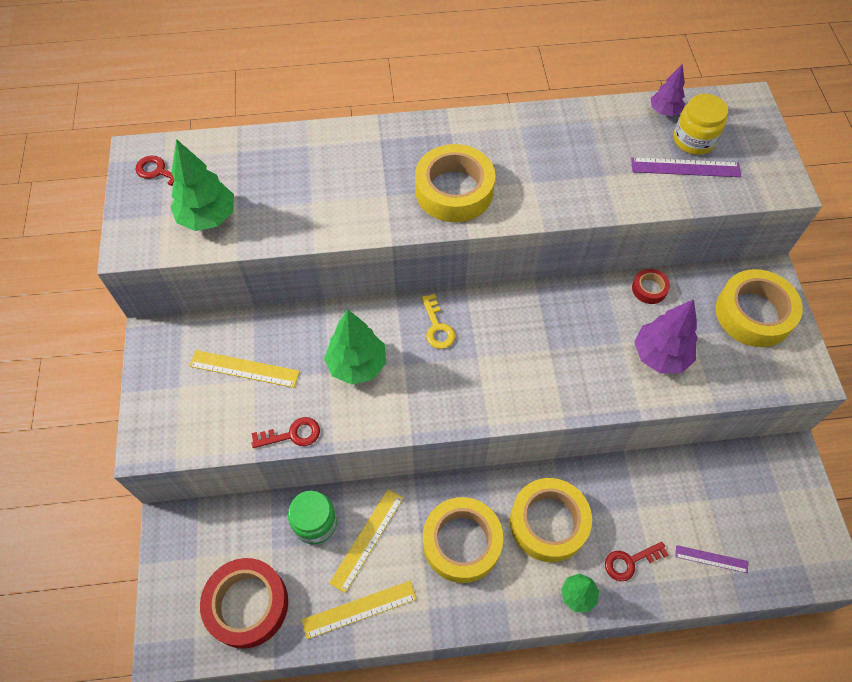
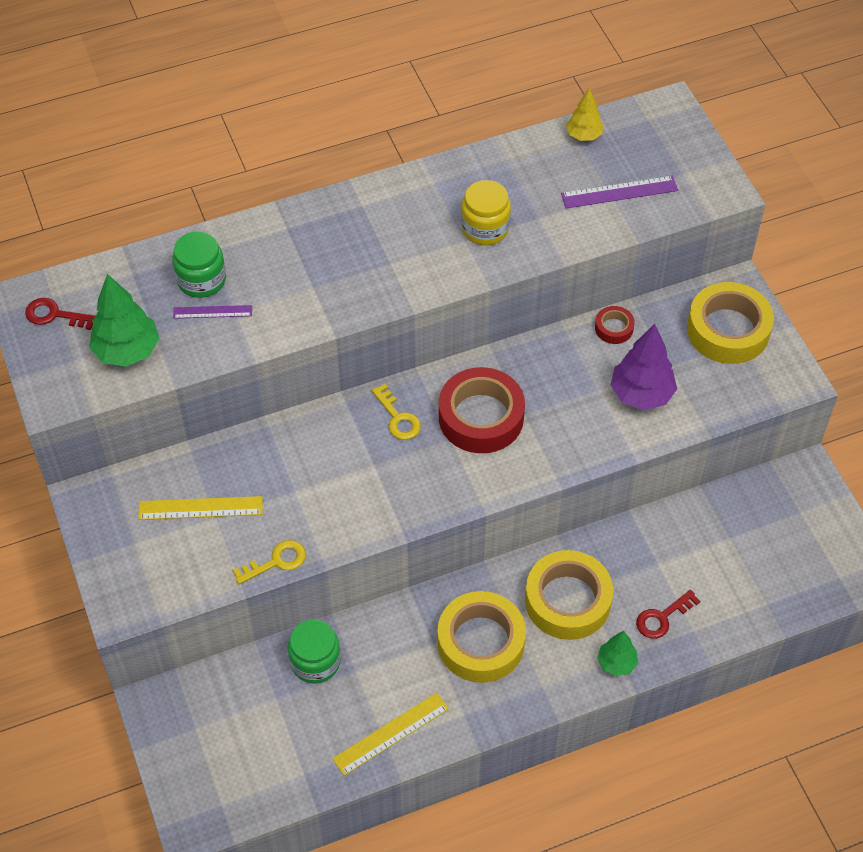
camera: 15 degrees left, 5 degrees down
red tape [200,558,288,649] -> red tape moved to [439,367,525,453]
red key [252,417,320,448] -> yellow key [233,540,306,584]
green tree [324,309,386,385] -> none
yellow ruler [329,489,403,593] -> none
yellow tape [415,144,495,222] -> none
purple tree [651,64,685,116] -> yellow tree [566,88,603,141]
yellow jar [674,94,728,155] -> yellow jar moved to [461,180,511,245]
purple ruler [675,545,748,573] -> purple ruler moved to [173,305,252,319]
none -> green jar [172,231,226,298]

